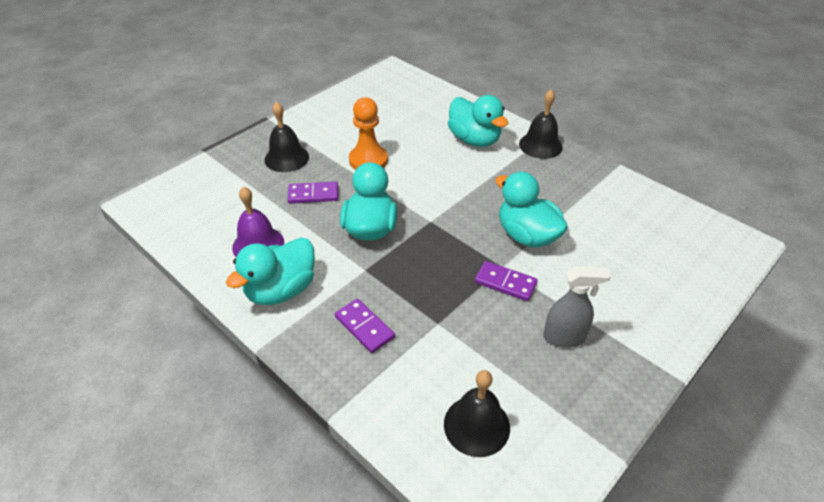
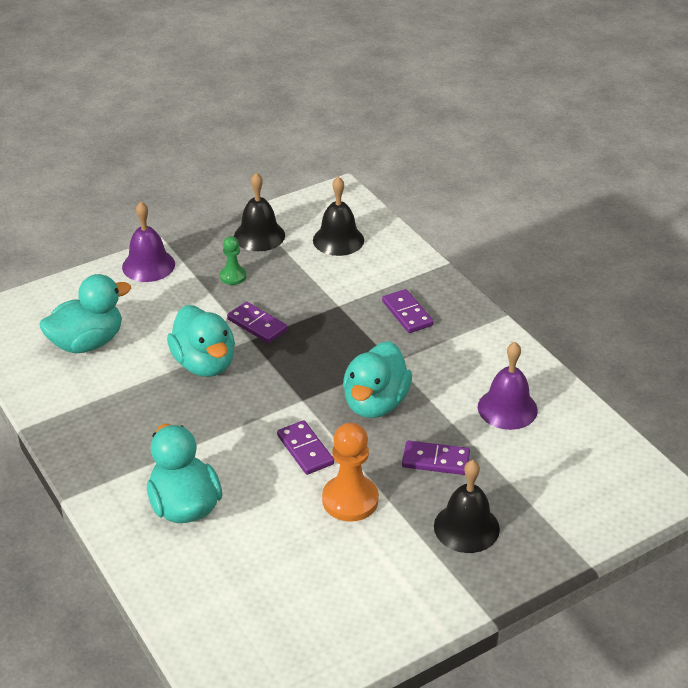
camera: 165 degrees left, 5 degrees down
turquoise duck [226,237,315,305] -> turquoise duck moved to [39,274,131,354]
black bell [519,89,563,159] -> black bell moved to [234,172,285,251]
grey spray bottle [543,266,611,348] -> green pawn [220,236,247,285]
none -> purple bell [122,202,175,282]
none -> purple domino [277,420,334,475]

